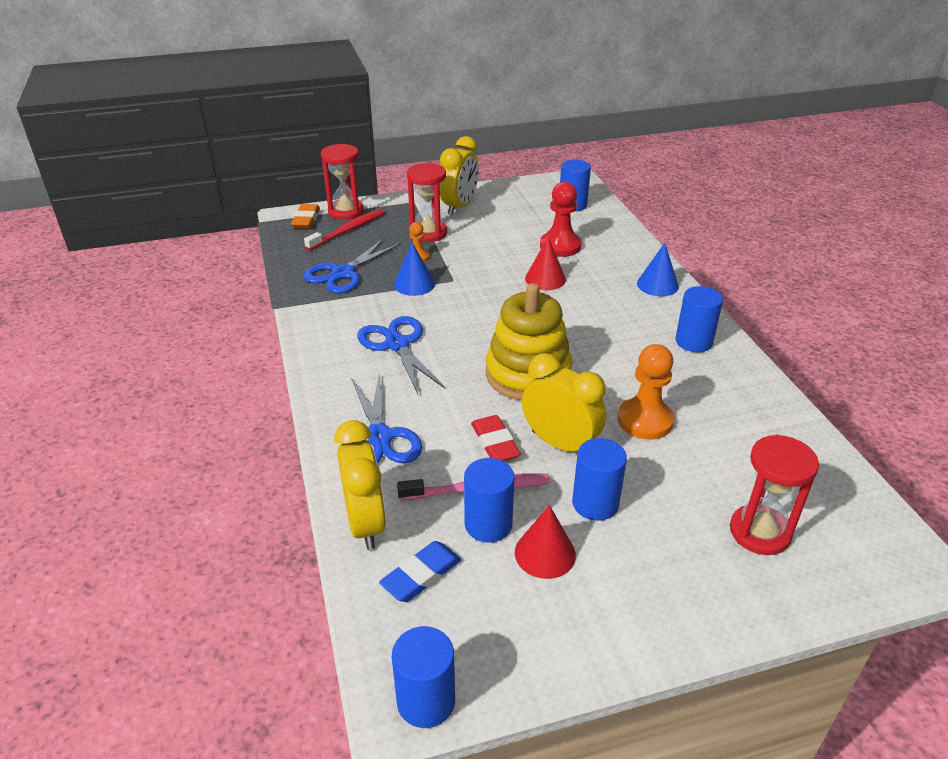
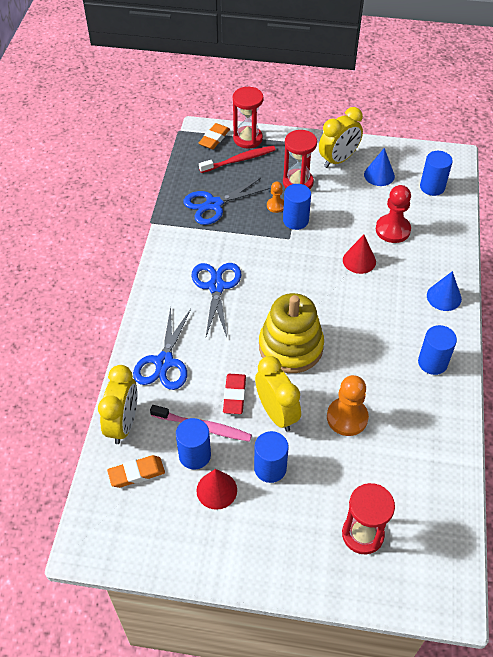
camera: 25 degrees right, 15 degrees up
blue eraser [379,541,461,602] -> orange eraser [107,455,165,488]
blue cylinder [392,626,455,728] -> blue cylinder moved to [283,184,311,230]
blue cone [394,242,435,296] -> blue cone moved to [364,148,395,186]

